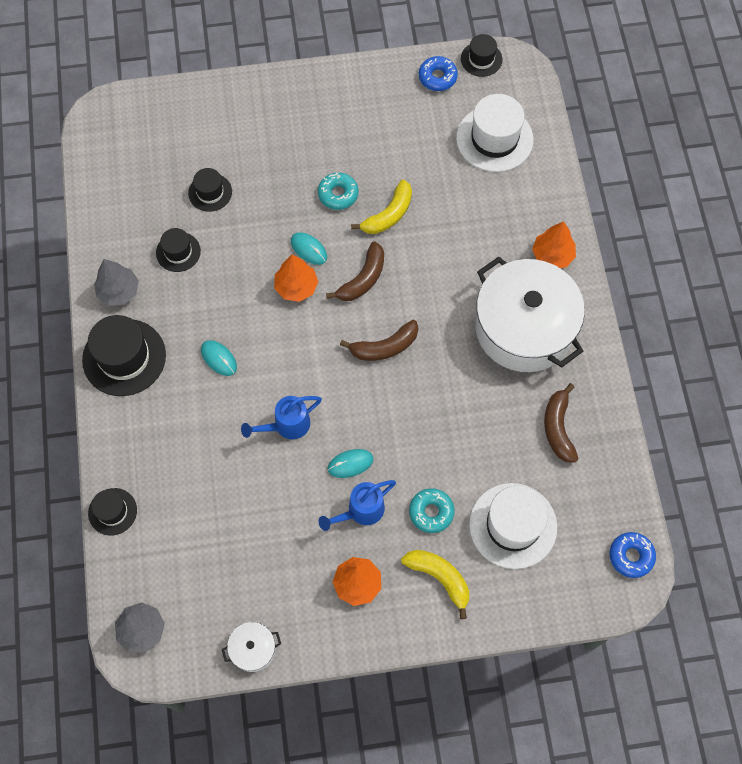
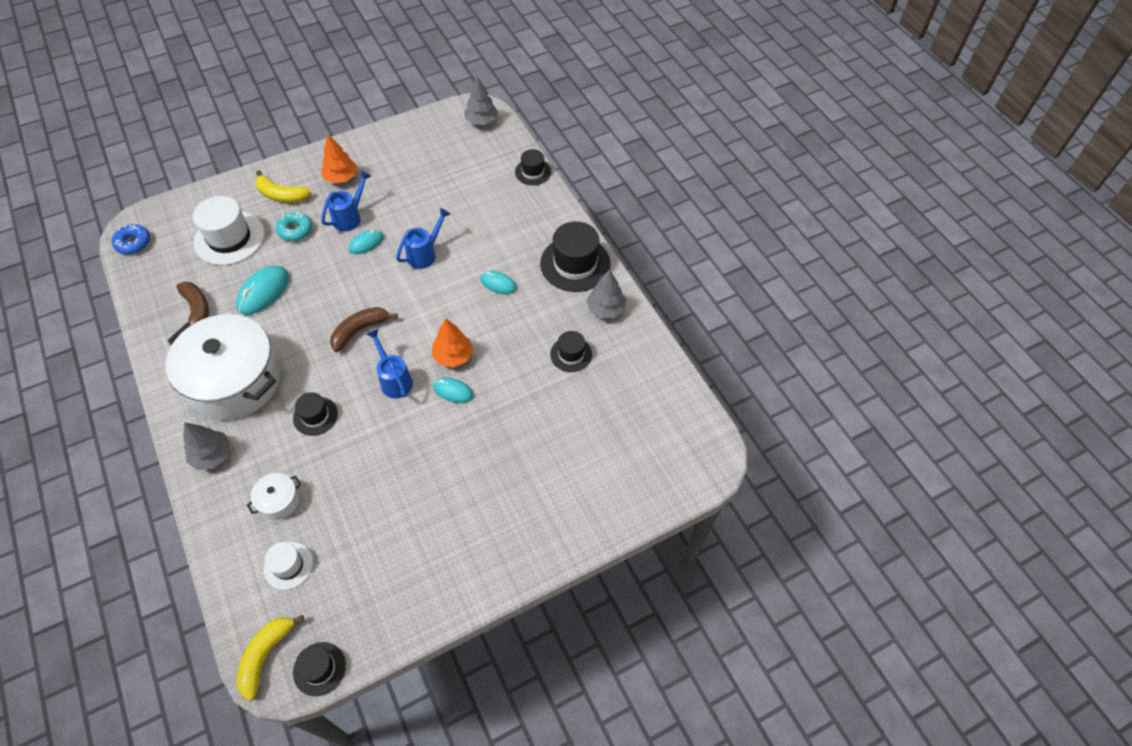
camera: 160 degrees right, 10 degrees down
black hat [188,168,232,212] -> black hat moved to [293,392,338,436]
white pot [222,622,281,672] -> white pot moved to [247,473,301,520]
turquoise donut [318,172,358,210] -> none
brown banana [326,242,384,301] -> blue watering can [367,329,413,398]
yellow banana [351,180,412,234] -> yellow banana moved to [237,615,305,701]
blue donut [419,56,458,91] -> none
white hat [456,94,533,172] -> white hat [263,542,313,590], size x0.56
orange tree [532,221,576,268] -> grey tree [183,422,231,470]
none -> turquoise mouse [236,265,289,315]

